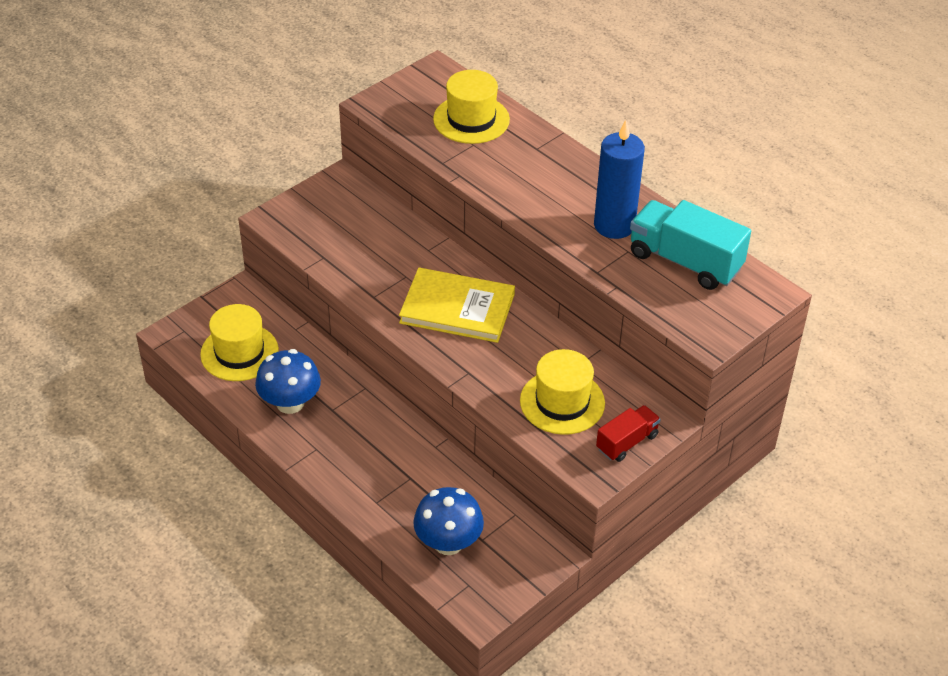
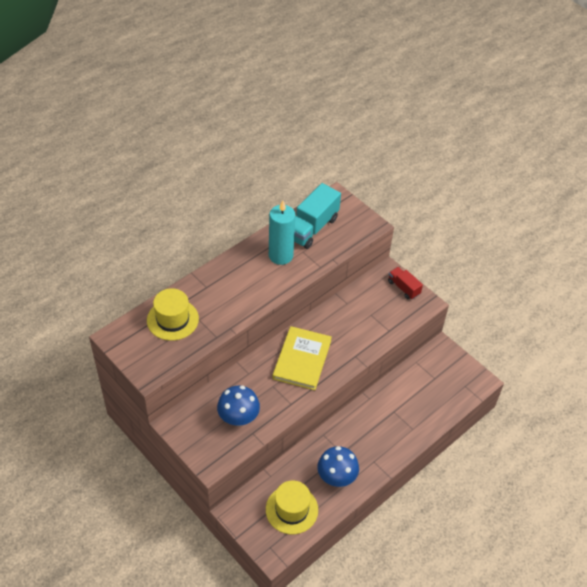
camera: 90 degrees left, 5 degrees up
blue mushroom [413,487,484,555] -> blue mushroom moved to [217,386,260,426]
yellow hat [520,349,605,435] -> none
blue candle [594,120,645,239] -> turquoise candle [269,201,295,265]

